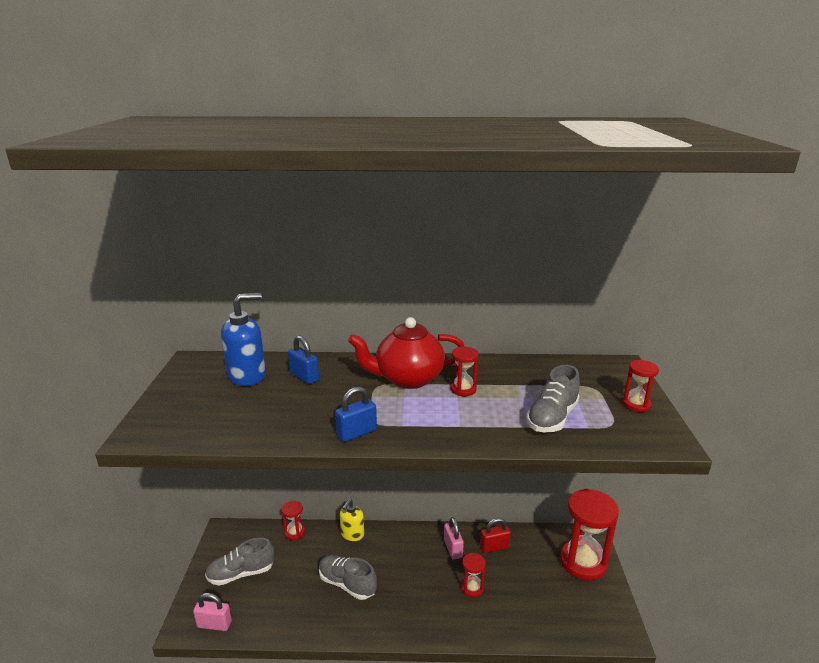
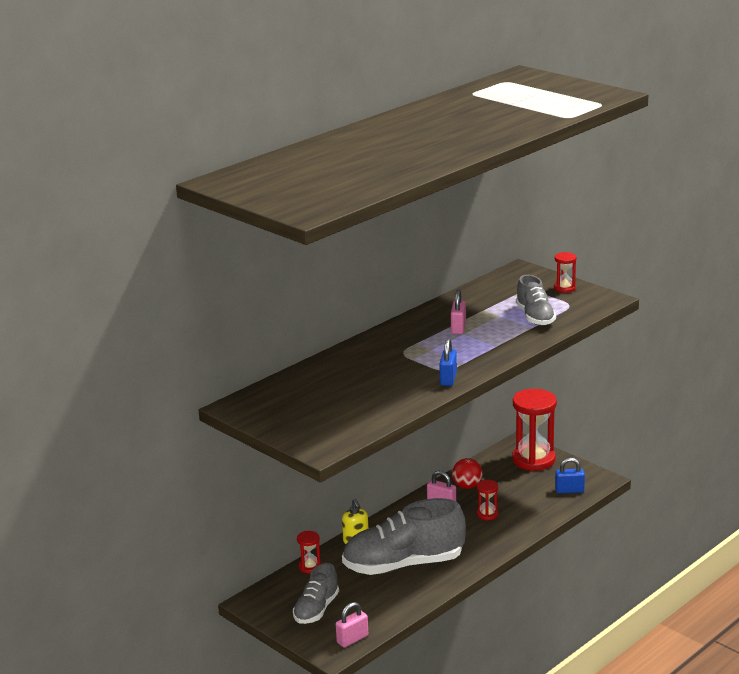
camera: 45 degrees left, 0 degrees up
blue soap dispenser [221,293,266,386] -> none
blue padlock [288,336,319,384] -> blue padlock moved to [555,458,585,493]
grey shoe [319,555,377,600] -> grey shoe [342,498,466,575], size x1.83
red teapot [348,317,465,389] -> none
red hourglass [451,347,479,396] -> pink padlock [451,290,466,334]
red padlock [480,518,511,553] -> red ball [452,458,482,489]

